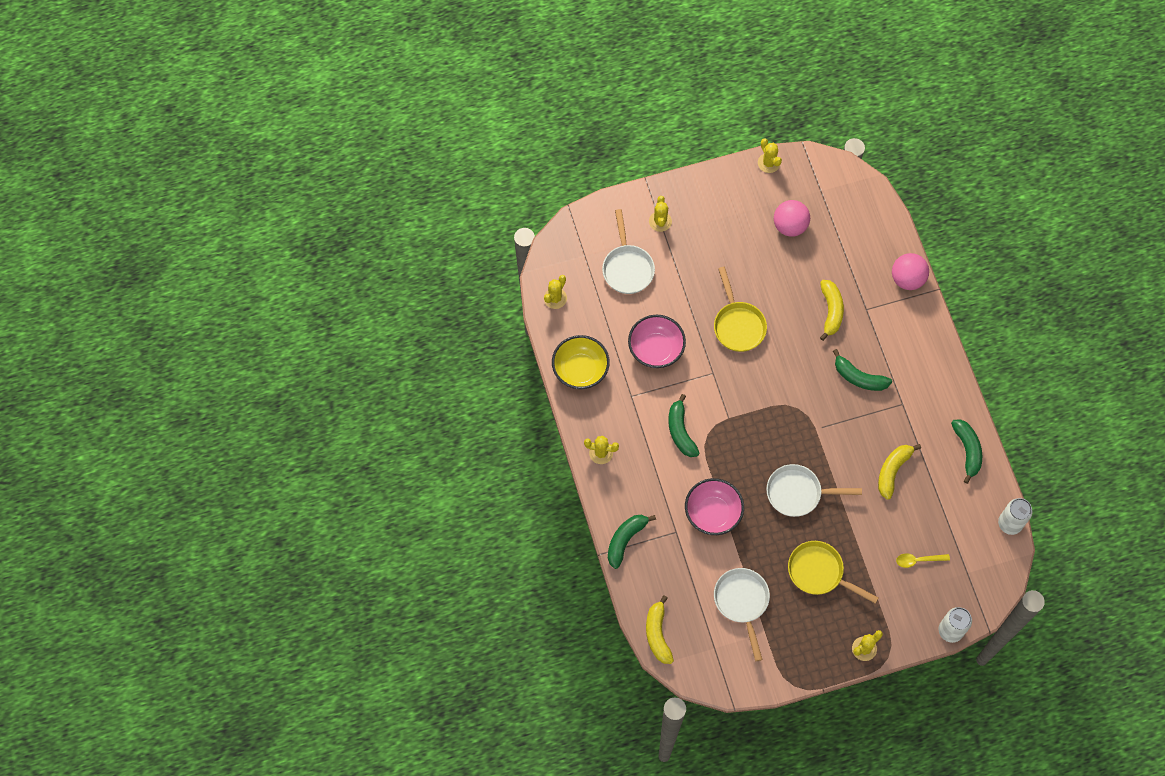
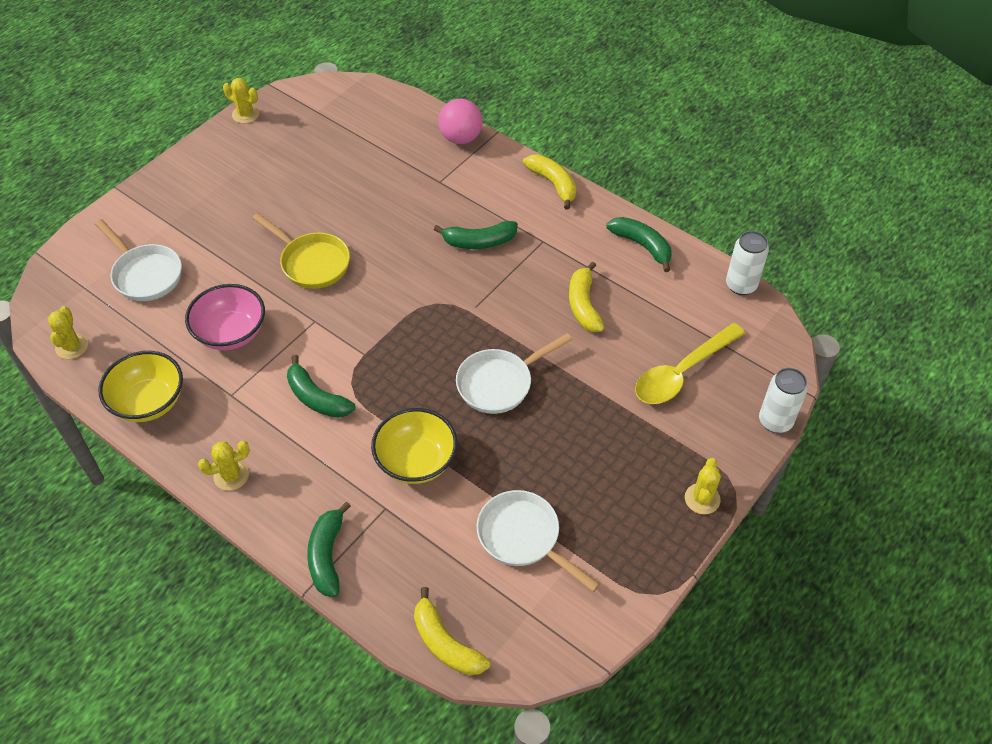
camera: 35 degrees left, 15 degrees down
yellow cactus [649,196,672,232] -> none
pink bowl [685,478,744,535] -> yellow bowl [371,408,458,484]
pink ball [774,200,810,237] -> none
yellow pan [788,541,879,604] -> none
yellow banana [820,280,844,341] -> yellow banana moved to [523,154,576,210]
yellow spoon [896,553,950,568] -> yellow spoon [635,323,745,404], size x2.00

